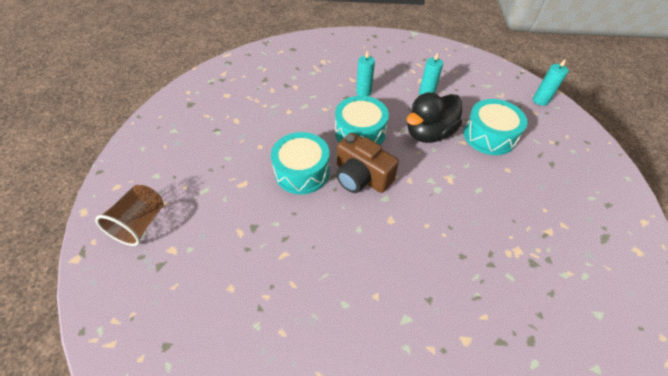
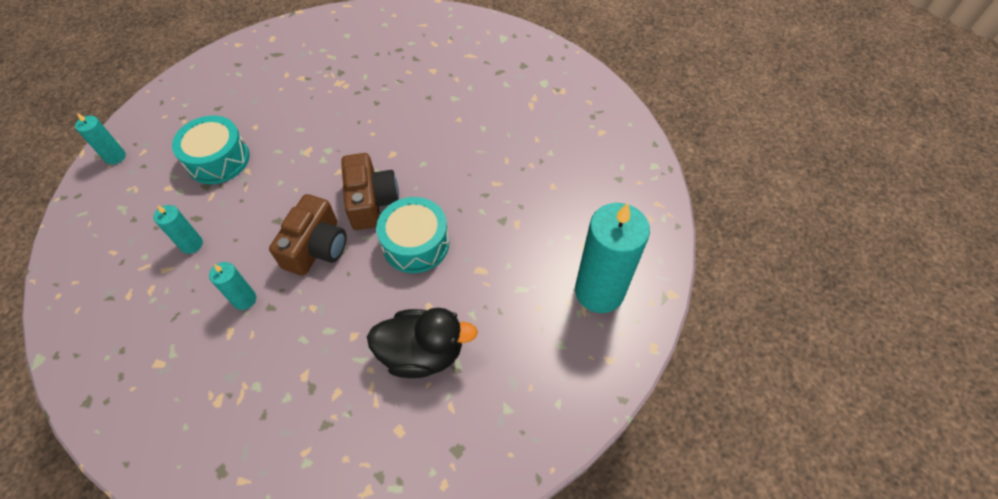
camera: 140 degrees left, 5 degrees up
brown cup [95,185,164,246] -> turquoise candle [575,203,650,313]
turquoise drum [335,96,389,145] -> brown camera [269,194,346,276]
black duck [407,92,462,143] -> black duck moved to [367,308,478,378]

